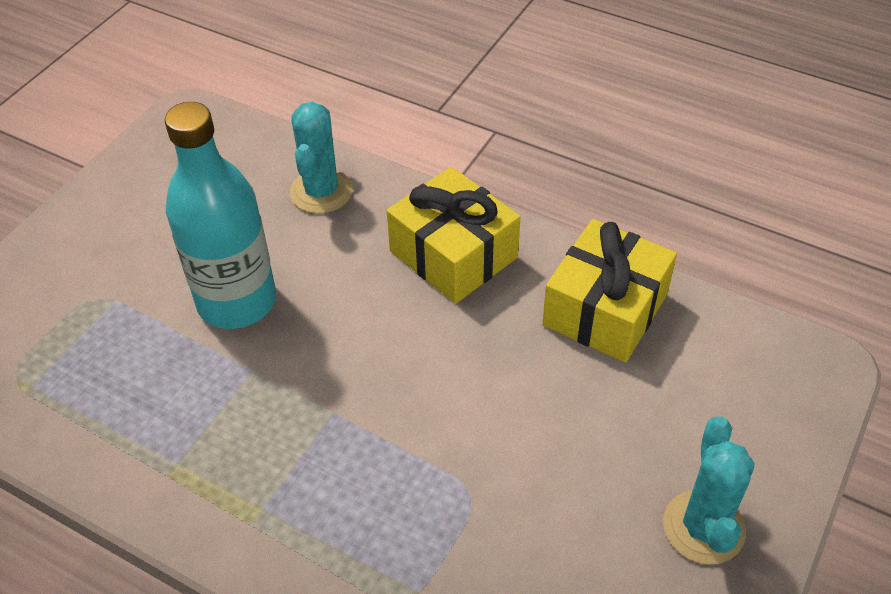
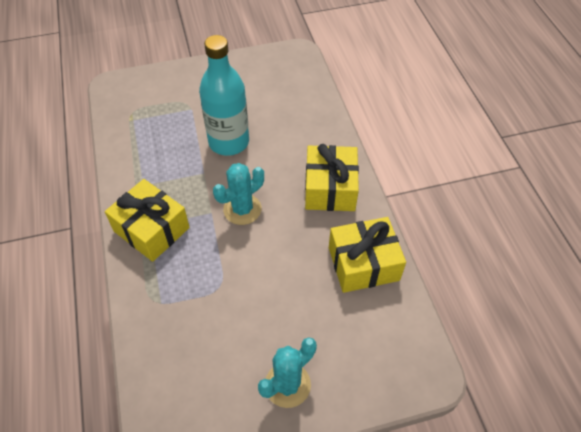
camera: 45 degrees right, 5 degrees up
turquoise cactus [290,102,353,214] -> turquoise cactus moved to [213,163,264,225]
none -> yellow gift [105,179,190,262]

